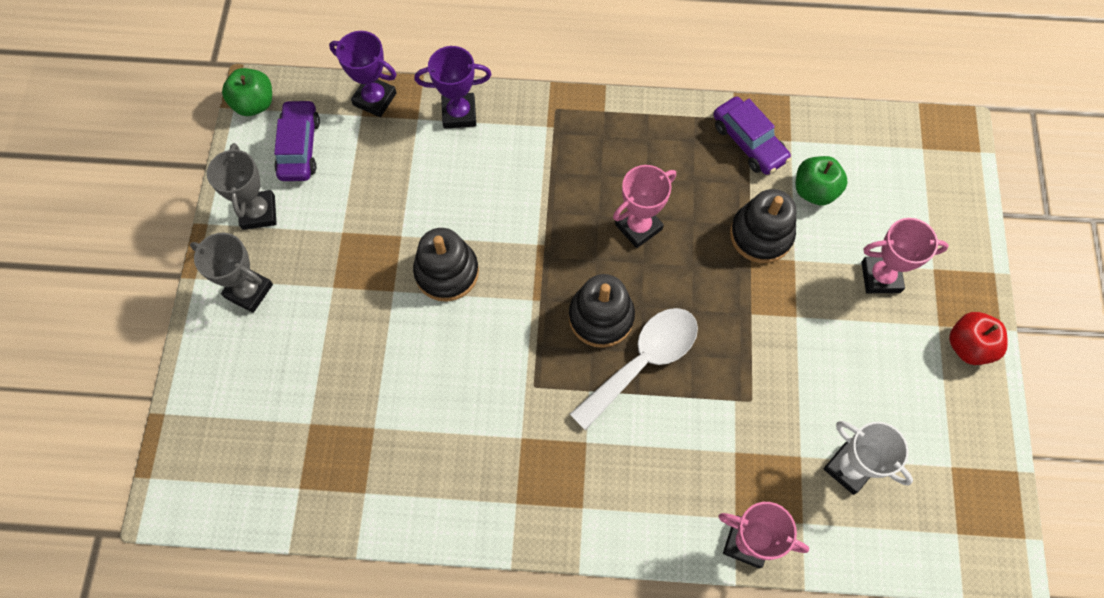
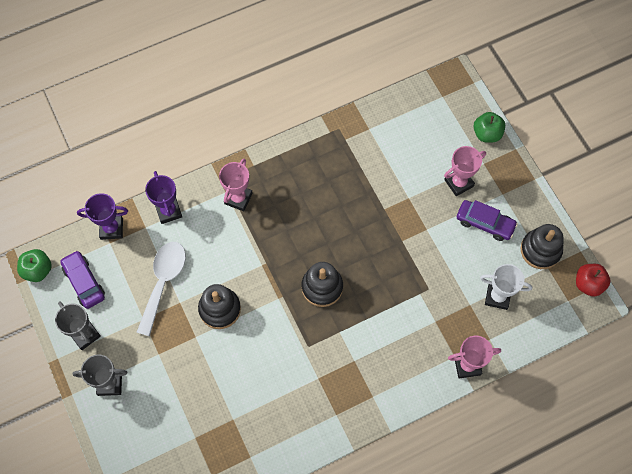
camera: 30 degrees left, 0 degrees up
purple trophy [414,46,492,129] -> purple trophy turned 75 degrees counterclockwise [145,171,182,224]
white spoon [570,308,698,430] -> white spoon moved to [136,242,186,336]
pink trophy [613,165,676,248] -> pink trophy moved to [219,159,253,211]
purple car [713,97,791,175] -> purple car moved to [457,200,518,241]
black stacking toy [730,189,797,263] -> black stacking toy moved to [520,224,564,269]
green apple [796,156,848,206] -> green apple moved to [474,112,505,143]
red apple [949,312,1008,365] -> red apple moved to [576,264,610,297]

